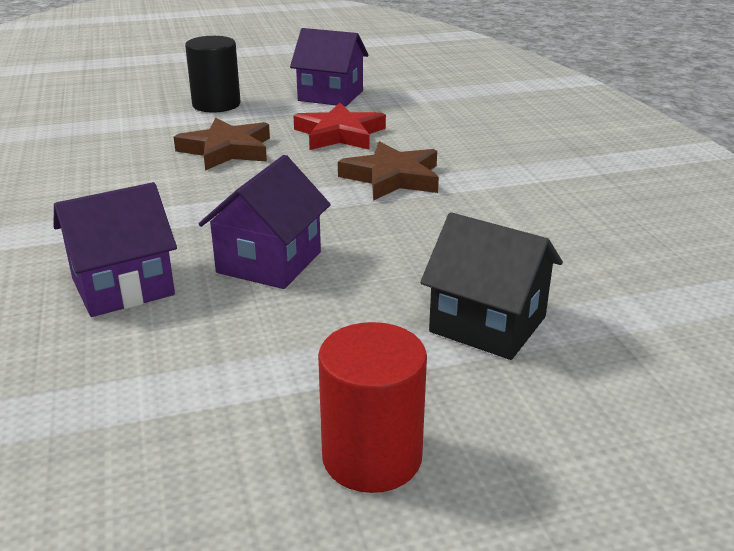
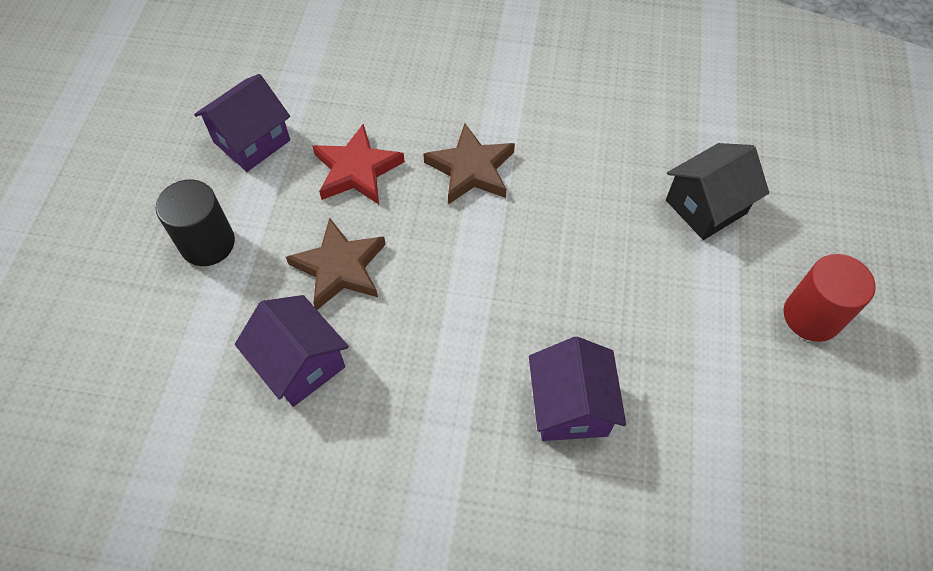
camera: 65 degrees left, 30 degrees up
purple house [198,155,331,289] -> purple house moved to [235,295,349,407]

